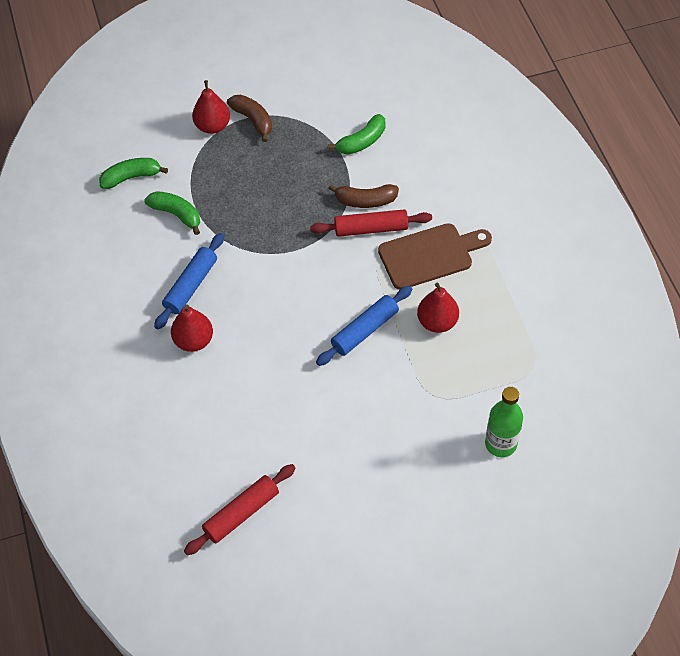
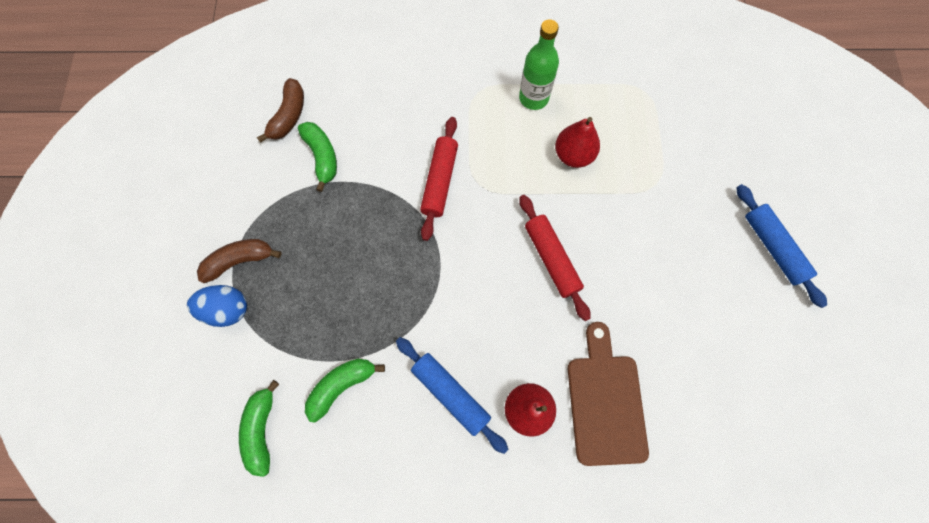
camera: 75 degrees left, 15 degrees up
red rolling pin [184,464,296,556] -> red rolling pin moved to [520,195,591,321]
red pear [192,80,230,134] -> blue egg [187,285,247,327]
blue rolling pin [316,286,412,366] -> blue rolling pin moved to [737,184,827,308]
brown banana [328,184,399,208] -> brown banana moved to [257,78,304,143]
brown cutting board [378,223,492,290] -> brown cutting board moved to [568,322,649,466]
green bottle [485,387,523,457] -> green bottle moved to [519,19,559,110]

